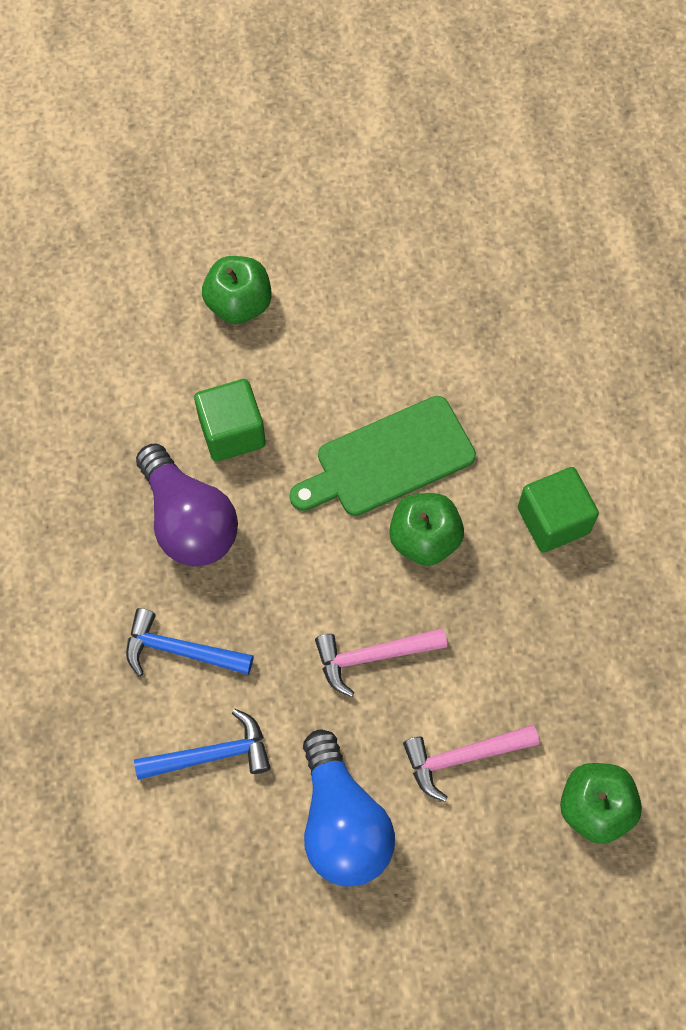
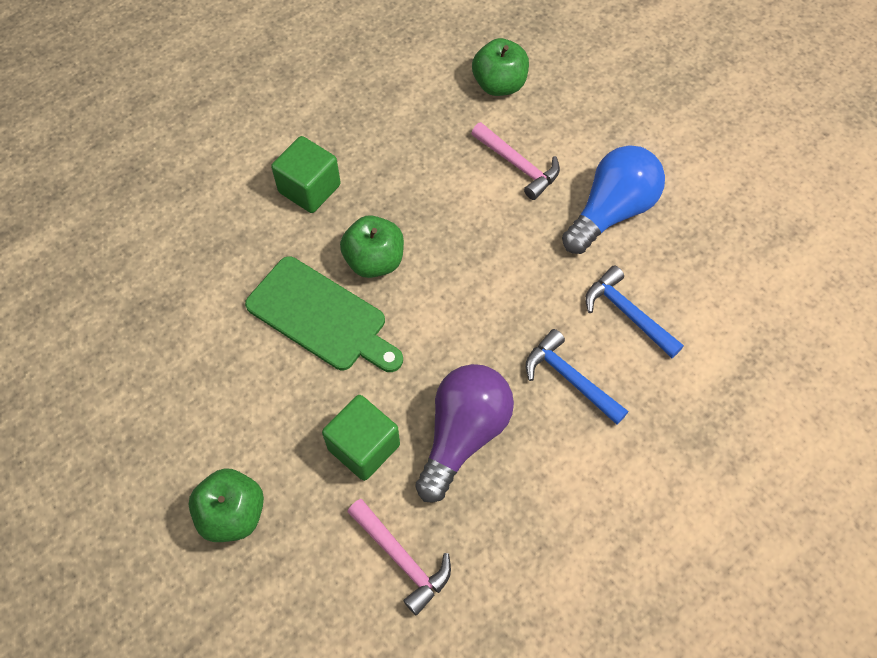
camera: 120 degrees left, 5 degrees down
blue hammer [126,608,254,676] -> blue hammer turned 150 degrees clockwise [526,329,628,425]
pink hammer [315,628,447,697] -> pink hammer moved to [347,499,451,615]

